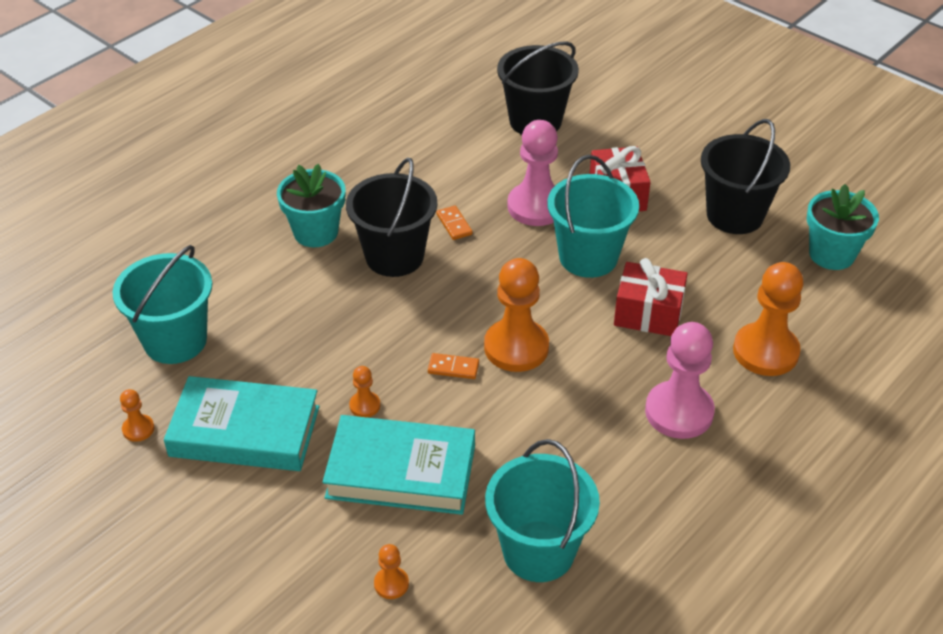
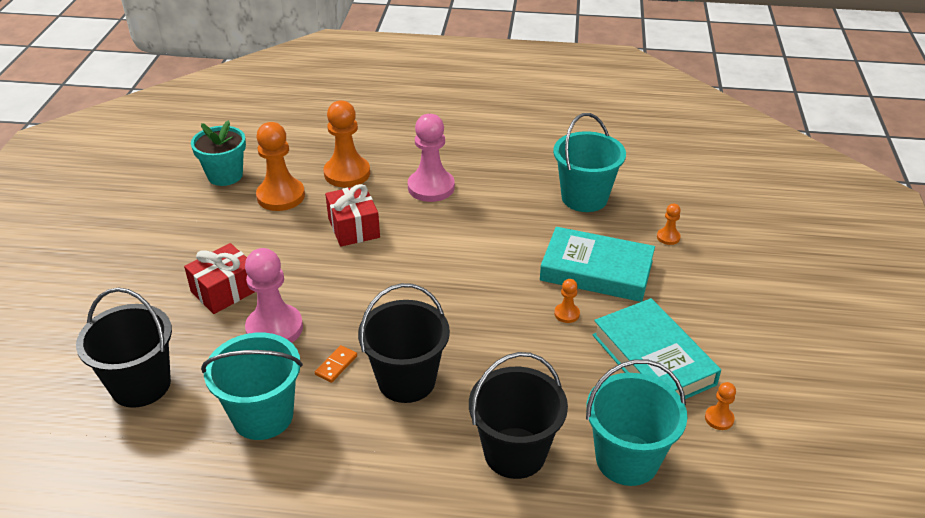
camera: 125 degrees left, 5 degrees down
turquoise flower pot [277,164,345,247] -> none
turquoise book [322,415,475,515] -> turquoise book turned 45 degrees counterclockwise [540,227,655,302]
orange domino [428,353,479,379] -> none
orange pawn [484,258,549,372] -> orange pawn moved to [256,122,305,211]
turquoise bucket [547,155,639,278] -> turquoise bucket moved to [201,333,303,440]
black bucket [701,119,790,234] -> black bucket moved to [469,352,568,479]

